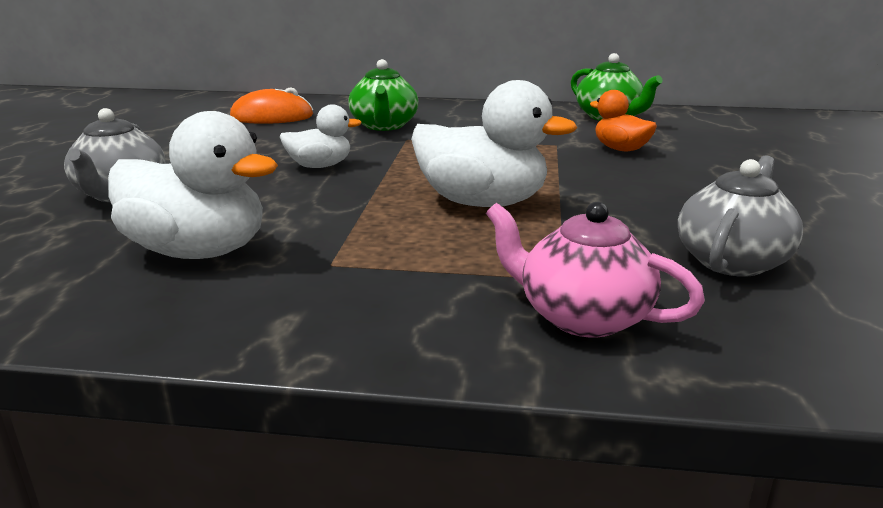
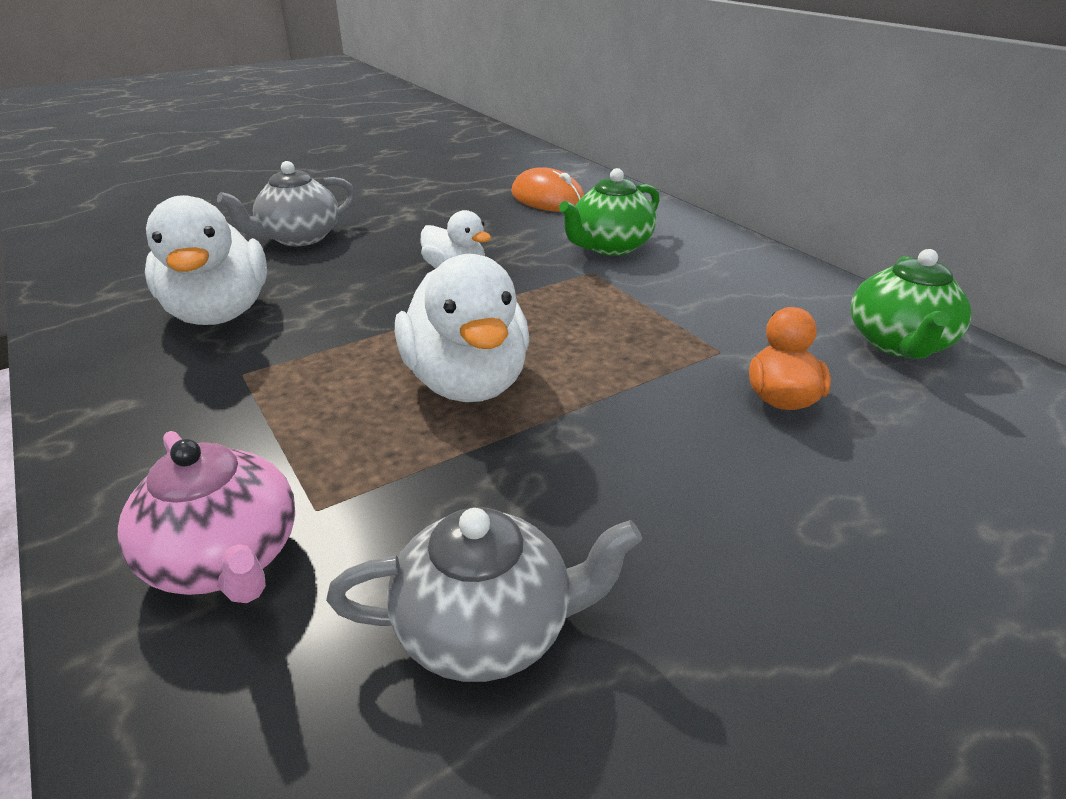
camera: 50 degrees right, 10 degrees up
pink teapot [486,202,705,337] -> pink teapot turned 150 degrees clockwise [118,431,295,603]

